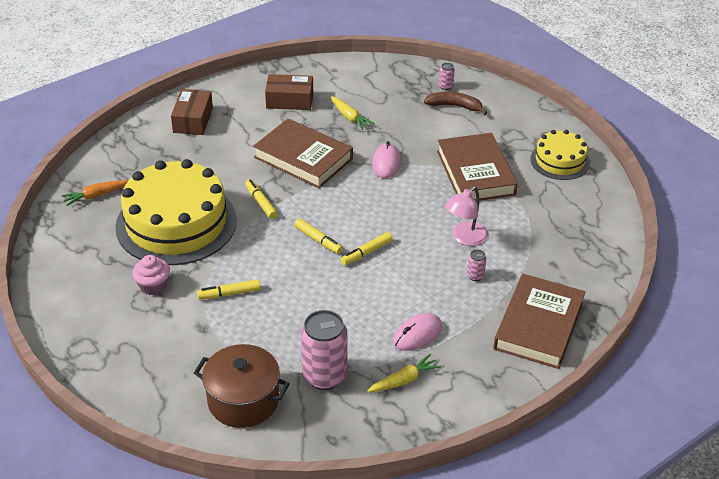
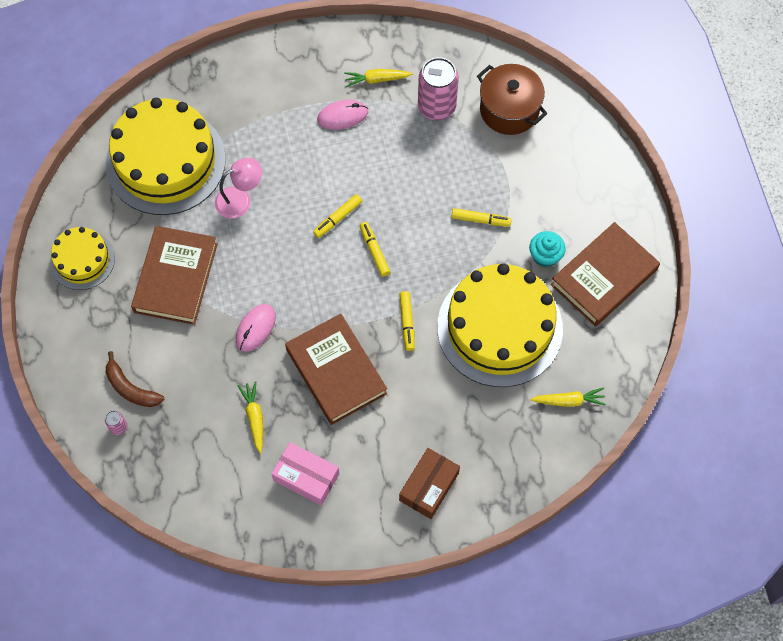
camera: 155 degrees left, 25 degrees up
orange carrot [61,180,128,206] -> yellow carrot [530,387,606,407]
pink cupcake [132,255,170,295] -> turquoise cupcake [529,231,566,267]
brown box [265,74,313,110] -> pink box [271,442,339,506]
yellow marker [340,232,393,265] -> yellow marker turned 150 degrees clockwise [313,194,362,238]
pink can [467,250,486,281] -> none
brown book [493,274,585,369] -> brown book moved to [550,222,660,327]
none -> yellow cake [106,98,226,215]

